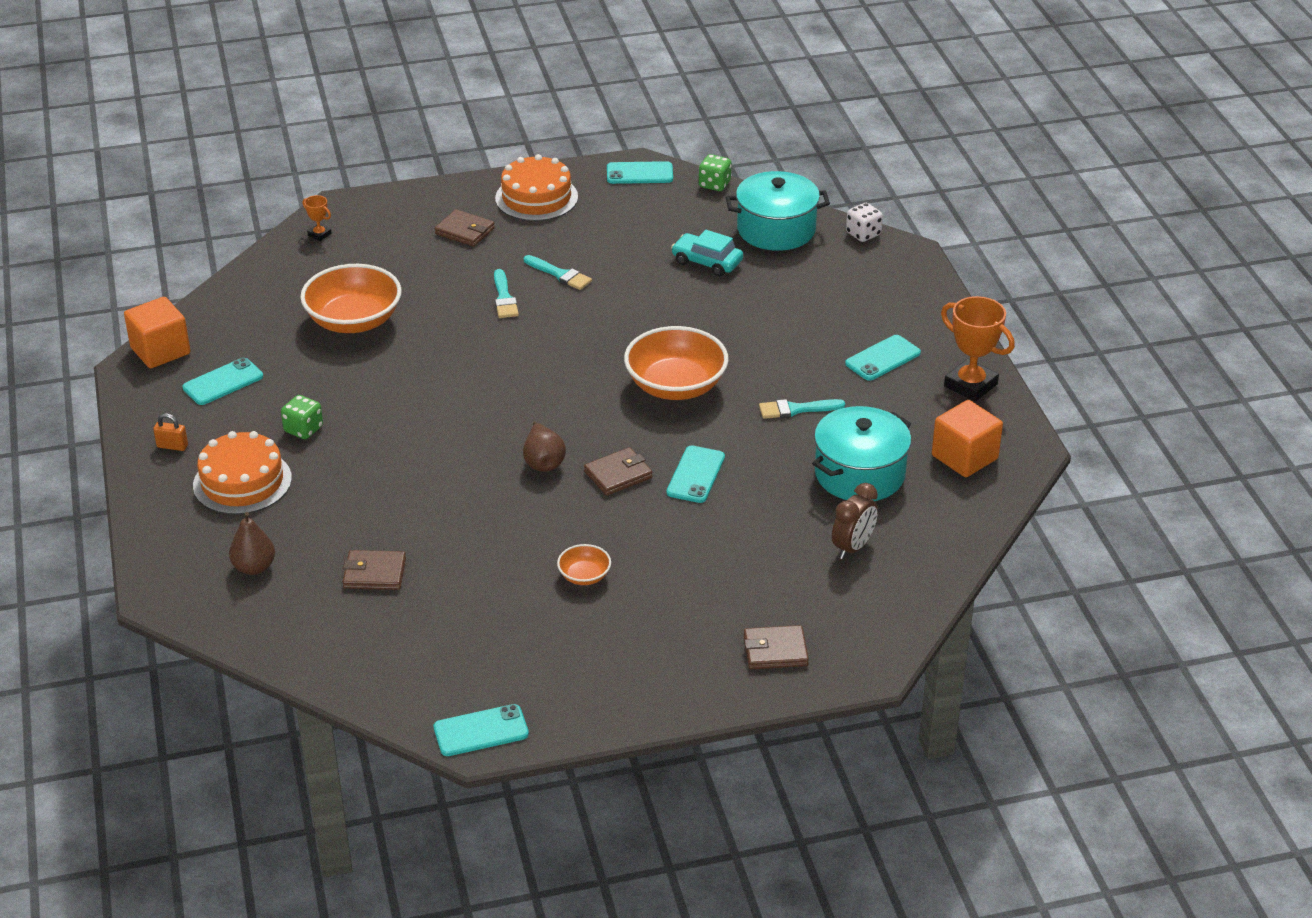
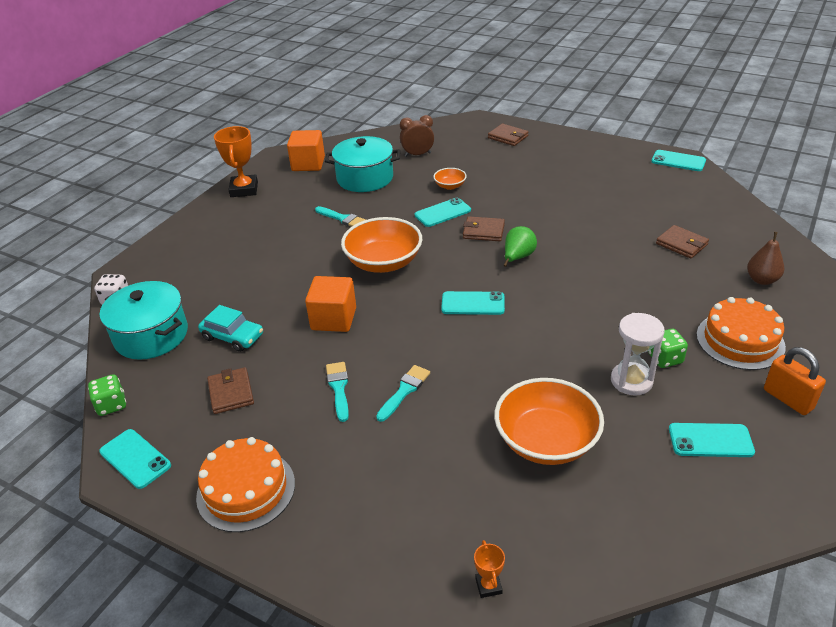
camera: 135 degrees left, 0 degrees up
orange cube [124,297,191,368] -> orange cube moved to [305,276,356,332]
orange padlock [153,413,188,451] -> orange padlock [764,347,826,415], size x1.68
brown wallet [435,209,495,247] -> brown wallet moved to [207,367,254,414]
brown pear [523,421,566,472] -> green pear [504,226,537,267]
orange bowl [557,544,611,585] -> orange bowl moved to [433,168,467,190]
turquoise car [671,230,743,276] -> turquoise car turned 45 degrees counterclockwise [198,305,263,352]
turquoise phone [845,335,921,381] -> turquoise phone moved to [441,291,505,315]
none -> white hourglass [611,313,665,396]

